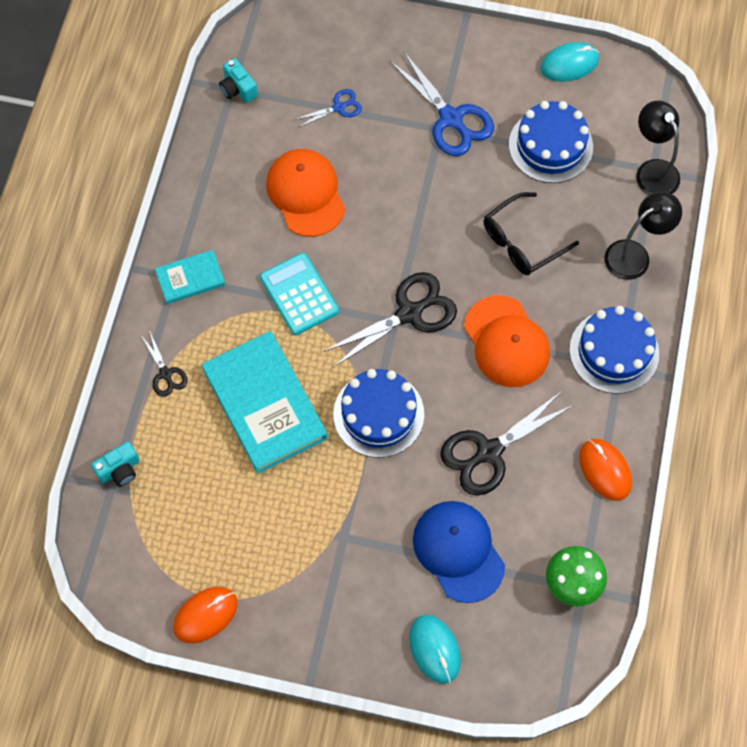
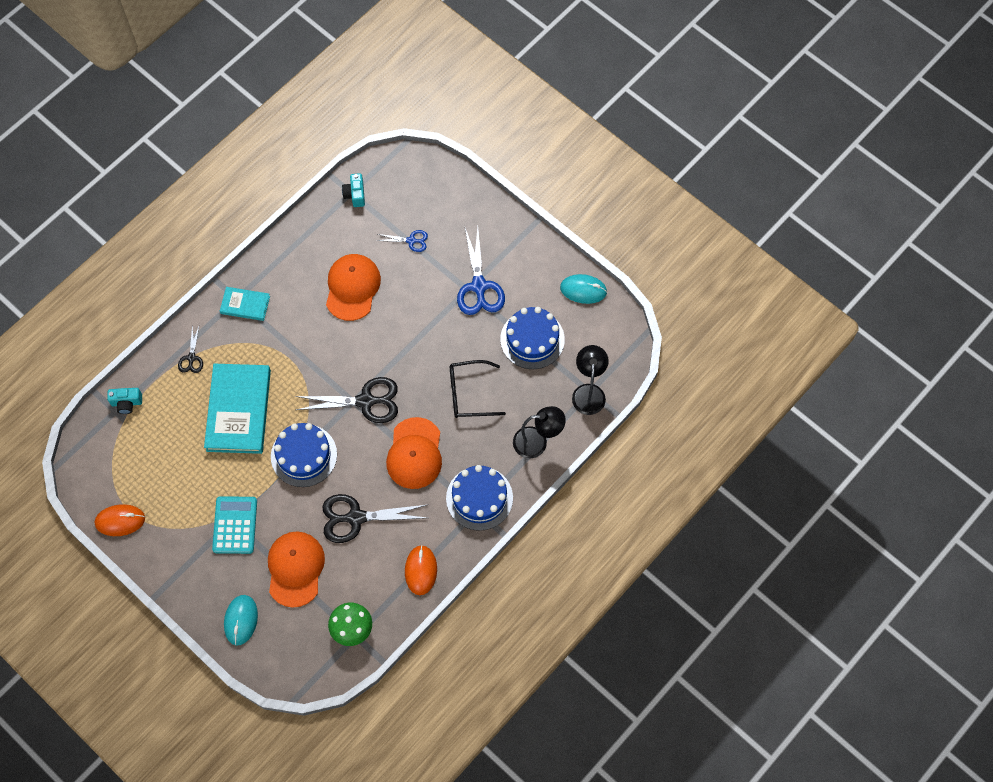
camera: 30 degrees right, 0 degrees up
turquoise calculator [260,253,339,335] -> turquoise calculator moved to [212,496,257,554]
blue cap [413,501,505,603] -> orange cap [268,531,325,608]

